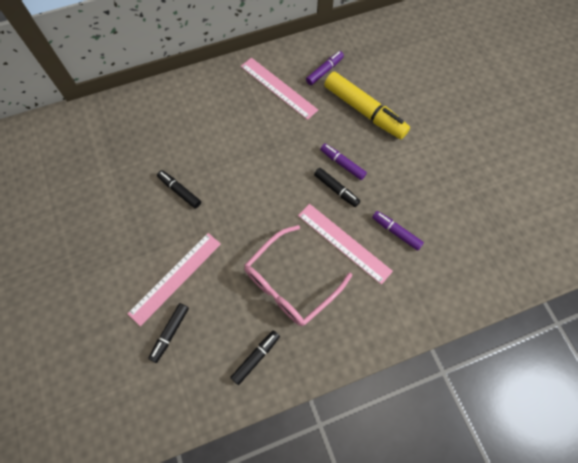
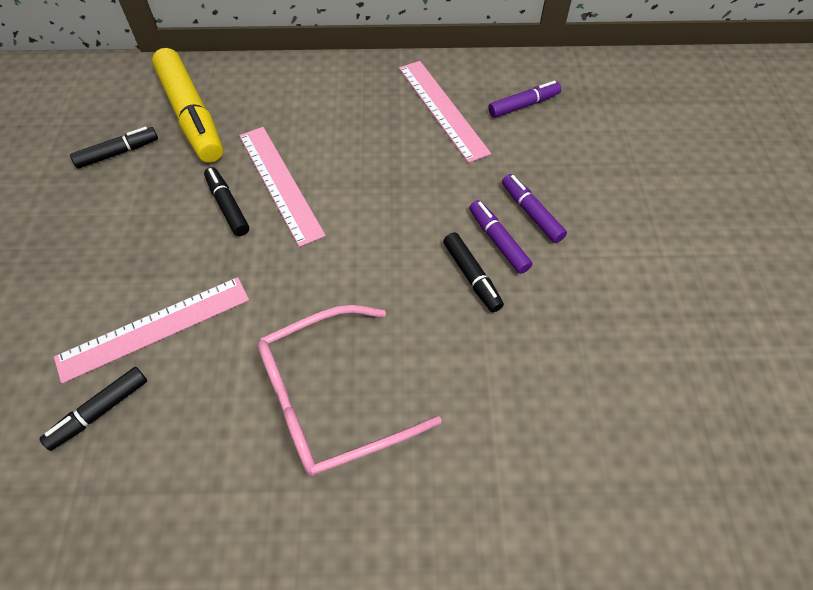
camera: 20 degrees right, 10 degrees down
black marker [230,330,280,385] -> black marker moved to [70,127,158,169]
pink ruler [298,204,393,285] -> pink ruler moved to [239,127,326,247]
yellow marker [324,72,410,139] -> yellow marker moved to [152,48,223,163]
purple marker [372,211,424,251] -> purple marker moved to [502,174,567,243]

